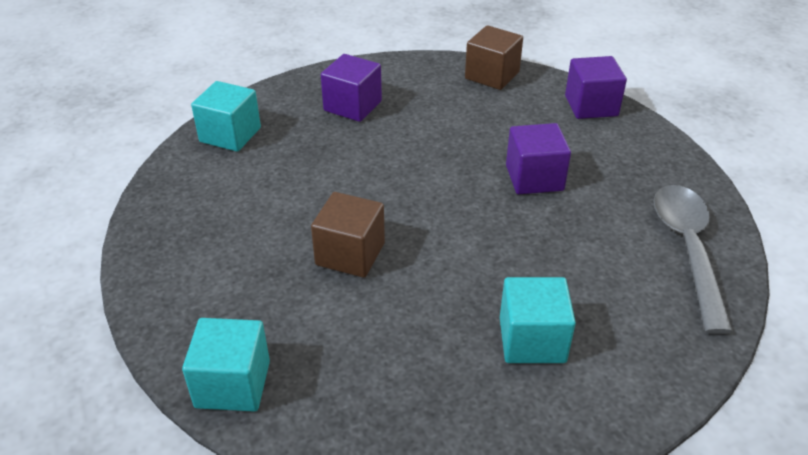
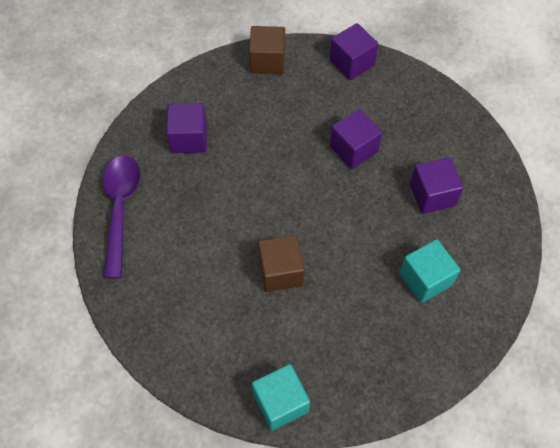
camera: 30 degrees left, 20 degrees up
turquoise cube [191,81,261,152] -> purple spoon [103,155,140,279]
grey spoon [654,185,733,334] -> none
none -> purple cube [410,157,464,214]

